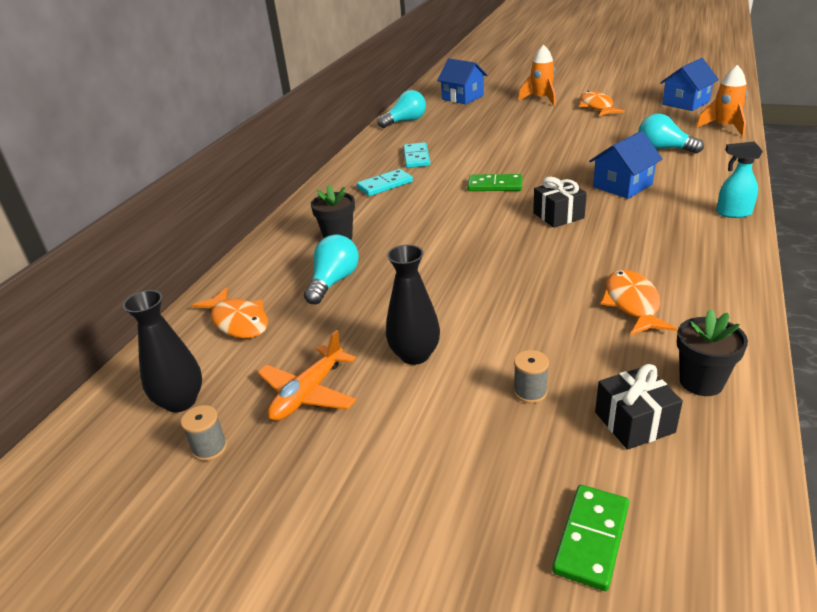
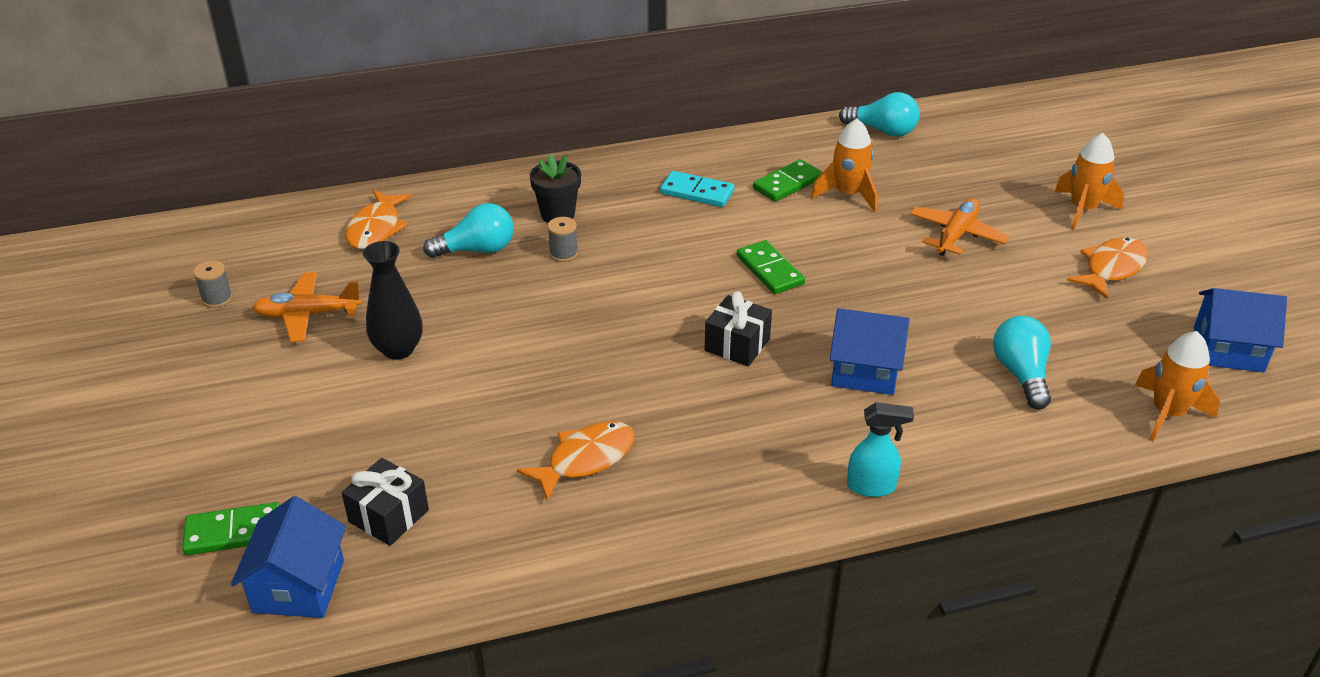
camera: 50 degrees right, 5 degrees up
black vase [123,290,202,413] -> none
turquoise domino [403,142,430,168] -> green domino [753,159,822,202]
blue house [437,58,487,104] -> blue house moved to [231,496,346,618]
grey spool [514,350,549,403] -> grey spool moved to [547,217,578,262]
black flower pot [677,309,748,396] -> none
turquoise spray bottle [717,141,763,218] -> turquoise spray bottle turned 120 degrees clockwise [847,402,914,497]
none -> orange rocket [811,119,877,212]
none -> orange plane [910,198,1009,256]

